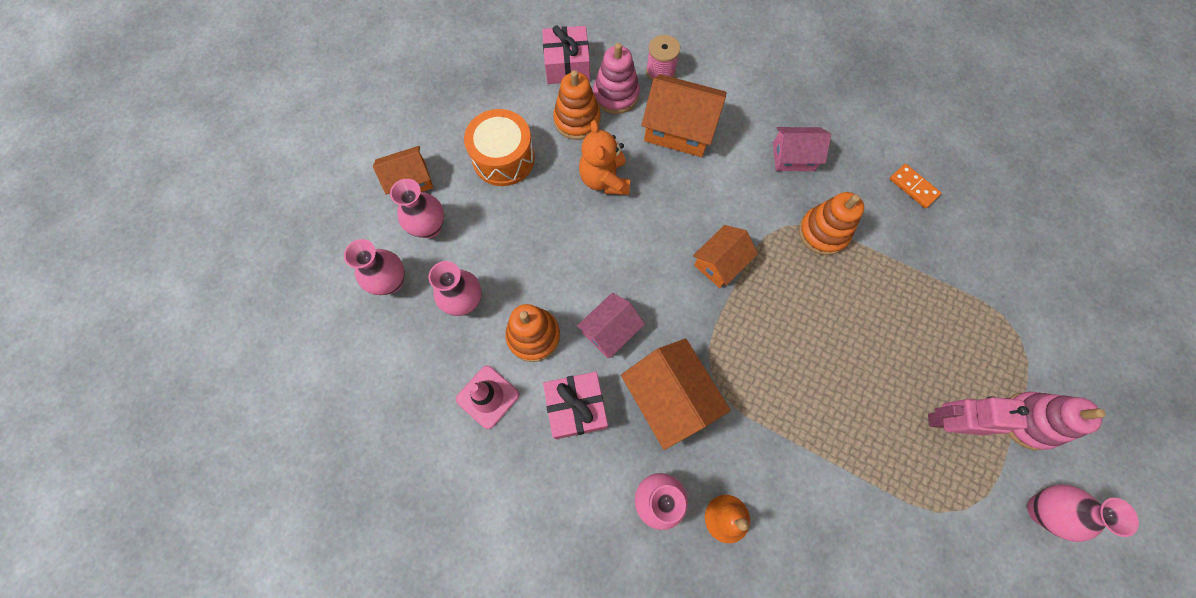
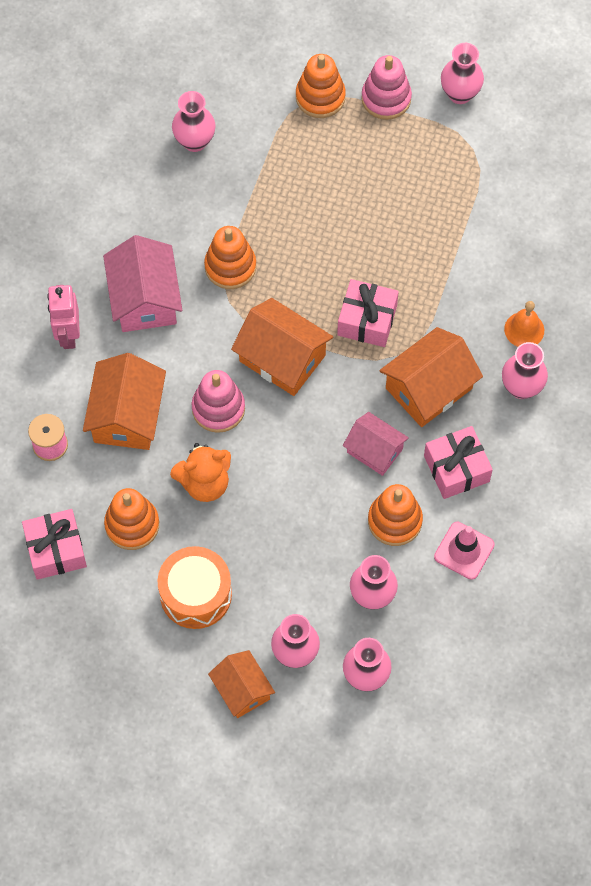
camera: 100 degrees left, 5 degrees down
pink stacking toy [593,43,640,114] -> pink stacking toy moved to [192,370,245,433]
orange house [693,225,758,288] -> orange house [231,298,333,396], size x1.56
pink house [773,127,831,171] -> pink house [103,235,182,332], size x1.56
orange domino [890,164,941,208] -> none
pink robot [928,396,1029,435] -> pink robot moved to [47,285,80,349]
none -> pink vase [172,91,215,152]
none -> orange stacking toy [296,54,346,118]
none -> pink gift [337,279,399,347]

